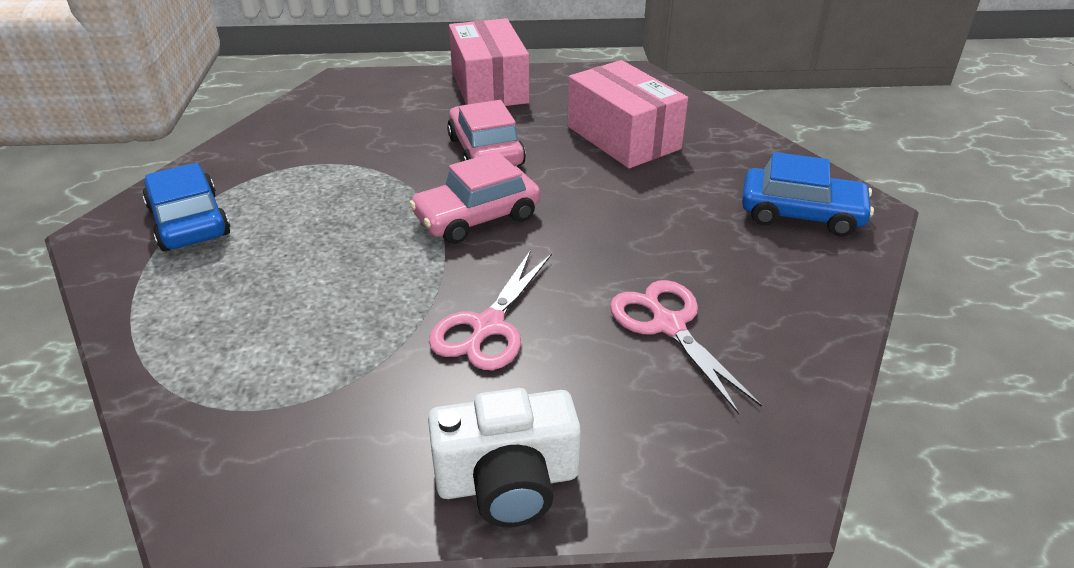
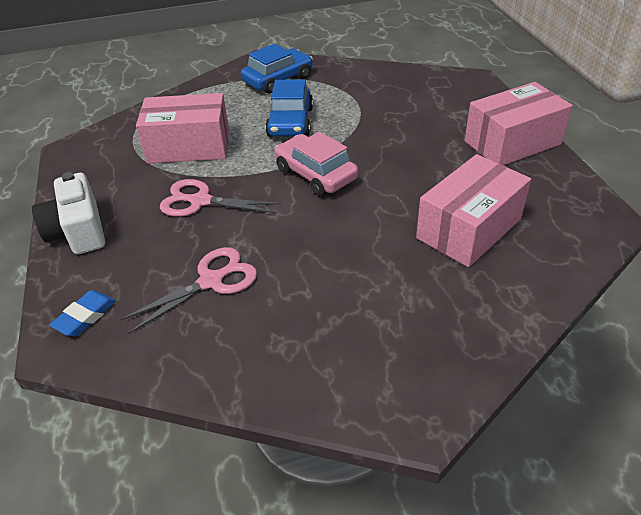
camera: 80 degrees right, 5 degrees up
pink car [447,100,526,166] -> none
blue car [742,152,874,237] -> blue car moved to [265,79,313,136]
none -> blue eraser [50,290,116,336]
none -> pink box [136,93,229,164]

